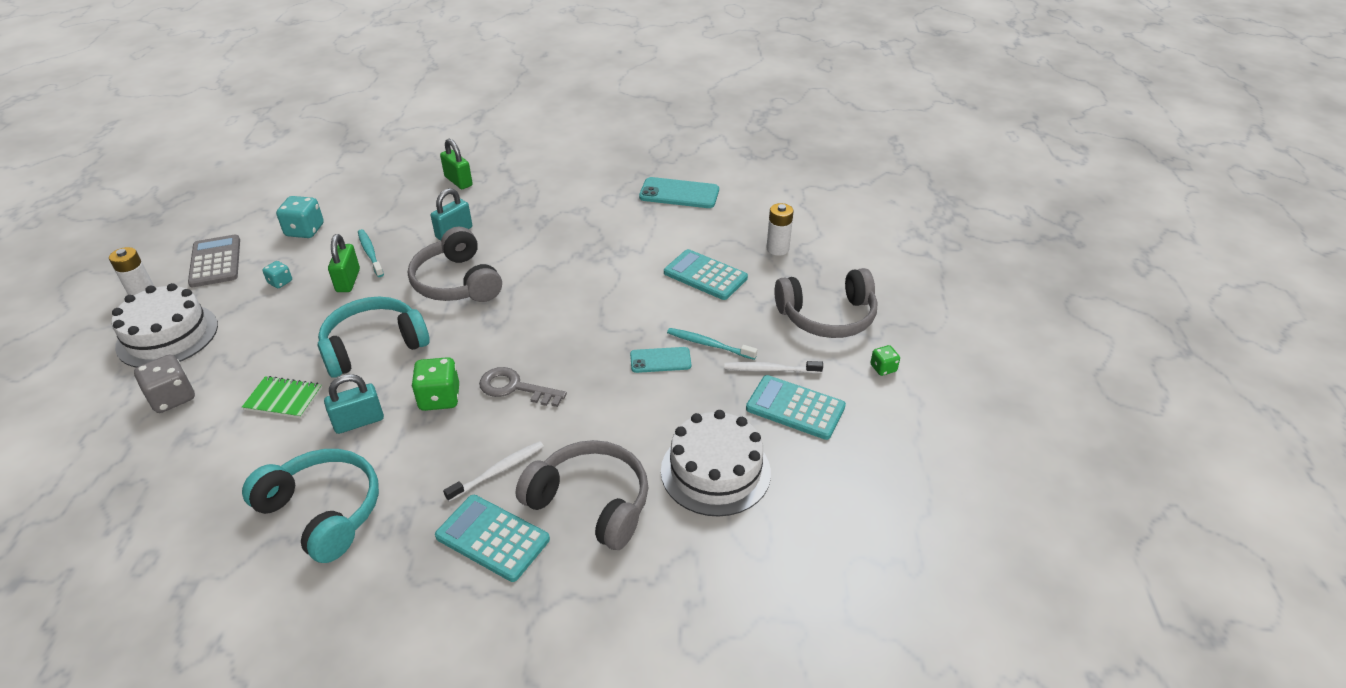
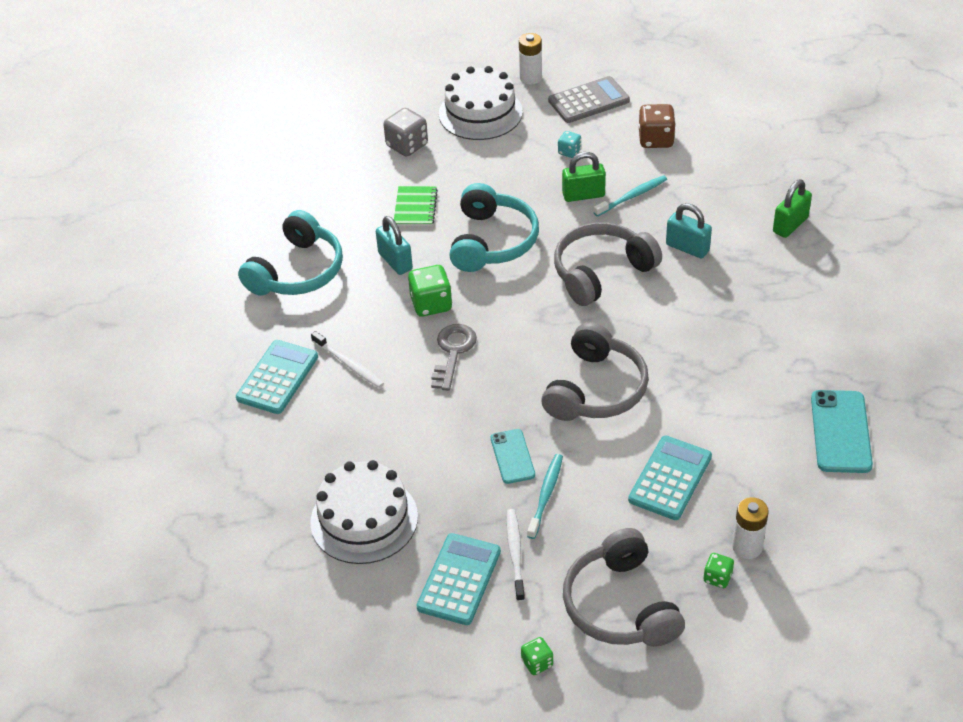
camera: 85 degrees right, 5 degrees up
turquoise dice [276,196,324,238] -> brown dice [639,104,676,148]
turquoise headphones [318,297,430,378] -> turquoise headphones turned 45 degrees clockwise [449,183,539,272]
grey headphones [516,440,648,550] -> grey headphones moved to [541,322,649,421]
none -> green dice [703,553,734,588]

